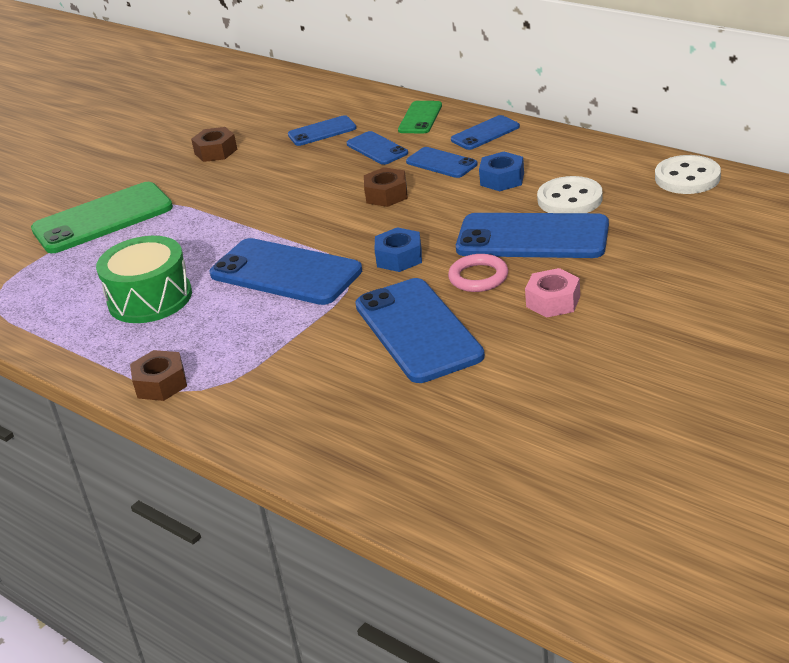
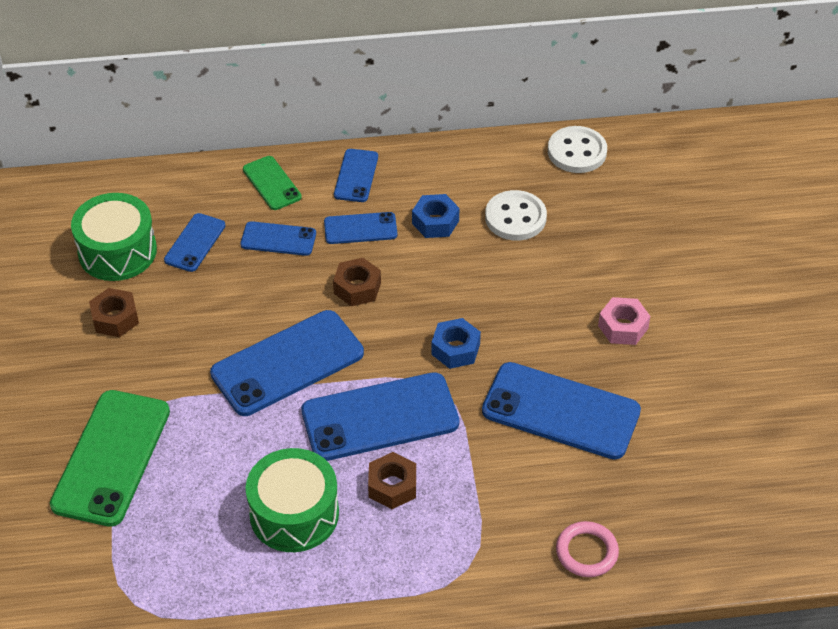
camera: 50 degrees left, 15 degrees up
brown nut [130,350,187,401] -> brown nut moved to [368,452,416,509]
pink ring [448,254,508,292] -> pink ring moved to [556,521,619,577]
blue phone [456,213,609,258] -> blue phone moved to [210,310,364,416]
none -> green drum [71,193,157,281]

